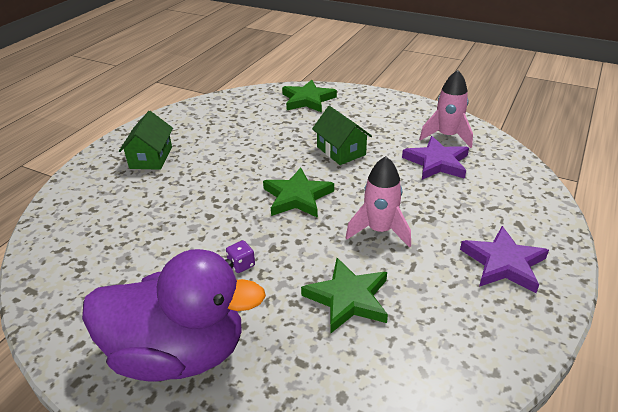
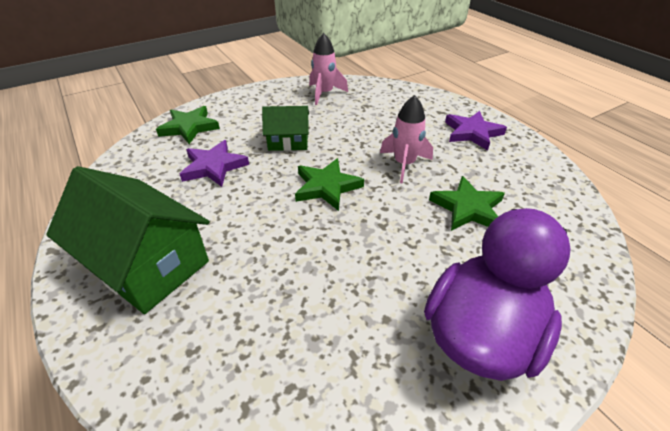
camera: 60 degrees left, 5 degrees up
green house [119,111,173,170] -> green house [46,166,210,314], size x1.81
purple dice [226,240,255,273] -> none
purple star [402,136,469,180] -> purple star moved to [180,140,249,187]

